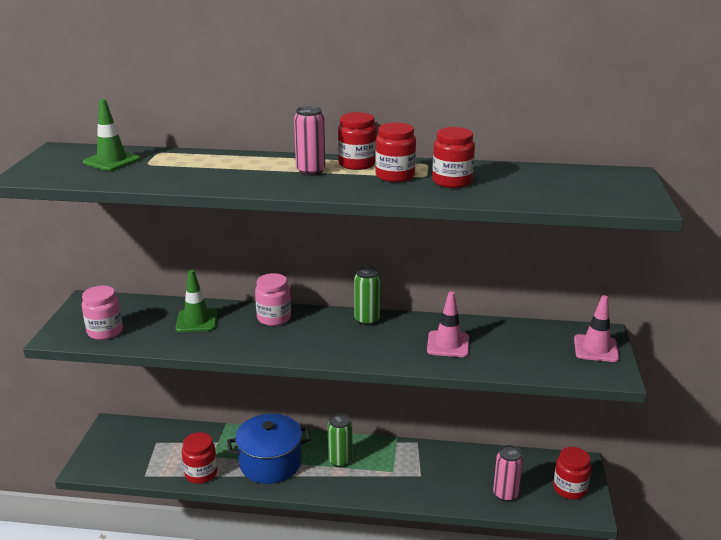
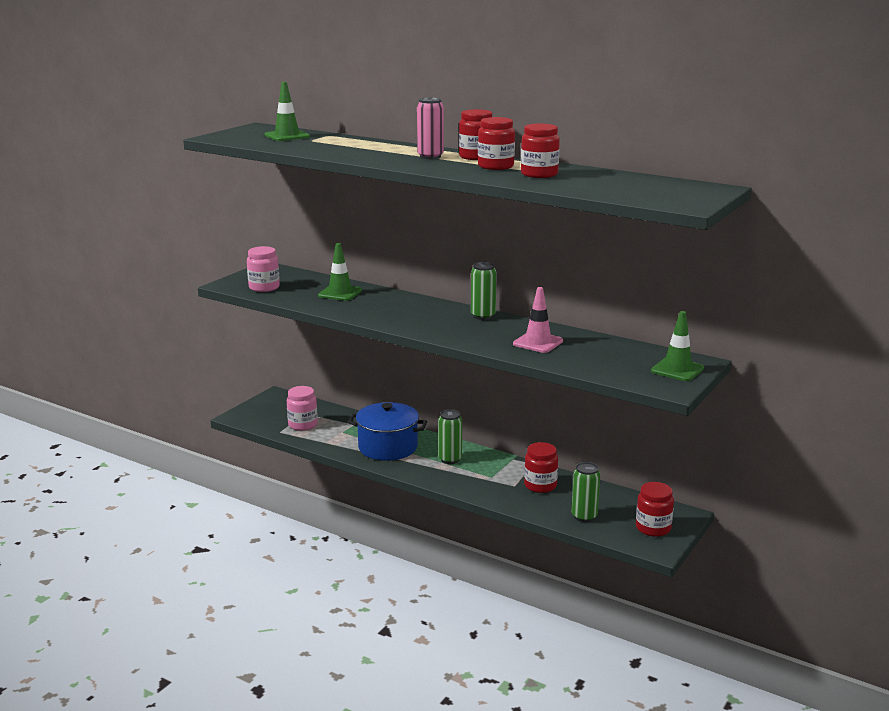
camera: 25 degrees right, 5 degrees down
red jar [182,432,217,484] -> red jar moved to [524,442,558,493]
pink jar [255,273,291,326] -> pink jar moved to [287,386,318,431]
pink can [493,445,523,502] -> green can [572,462,600,522]
pink traffic cone [574,295,619,362] -> green traffic cone [651,311,704,381]

